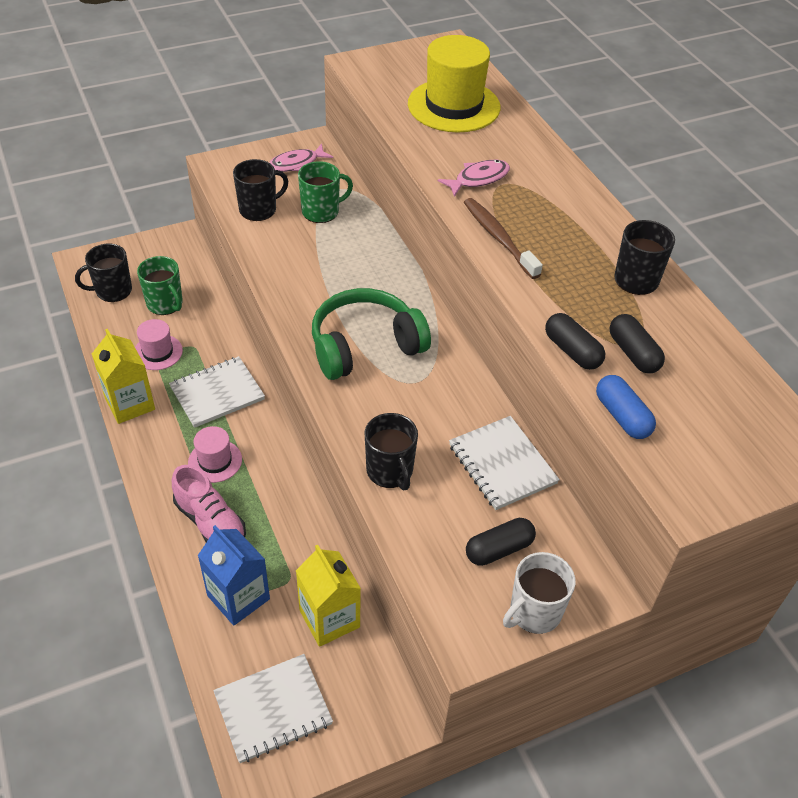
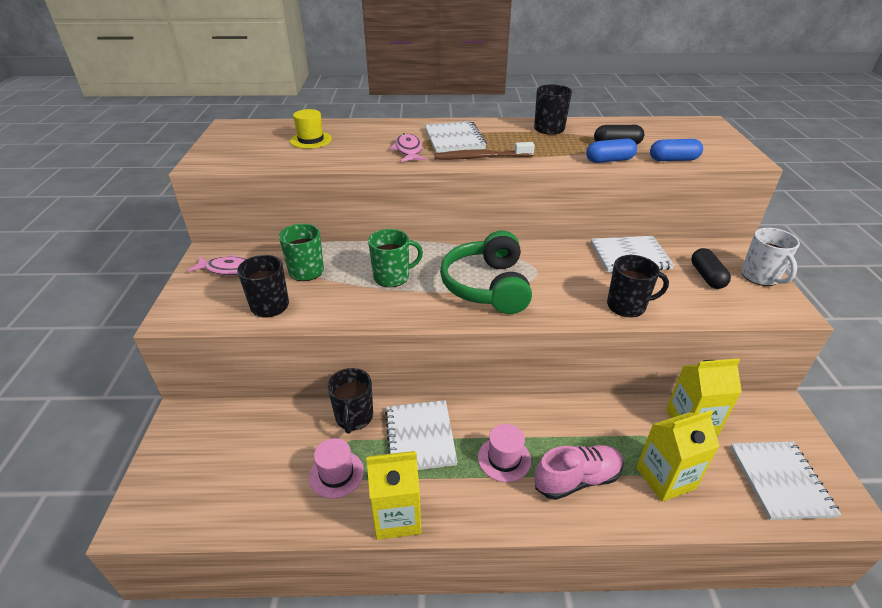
camera: 65 degrees left, 10 degrees down
black mug [75,244,132,302] -> black mug moved to [327,368,373,434]
green mug [137,256,183,315] -> green mug moved to [368,229,423,287]
blue carton [198,525,270,626] -> yellow carton [636,410,720,502]
pink fish [269,144,333,172] -> pink fish turned 75 degrees counterclockwise [188,254,246,275]
yellow hat [408,35,500,132] -> yellow hat [290,109,332,149], size x0.52
black capsule [545,313,605,370] -> blue capsule [586,138,637,163]
none -> white notebook [425,121,487,153]

